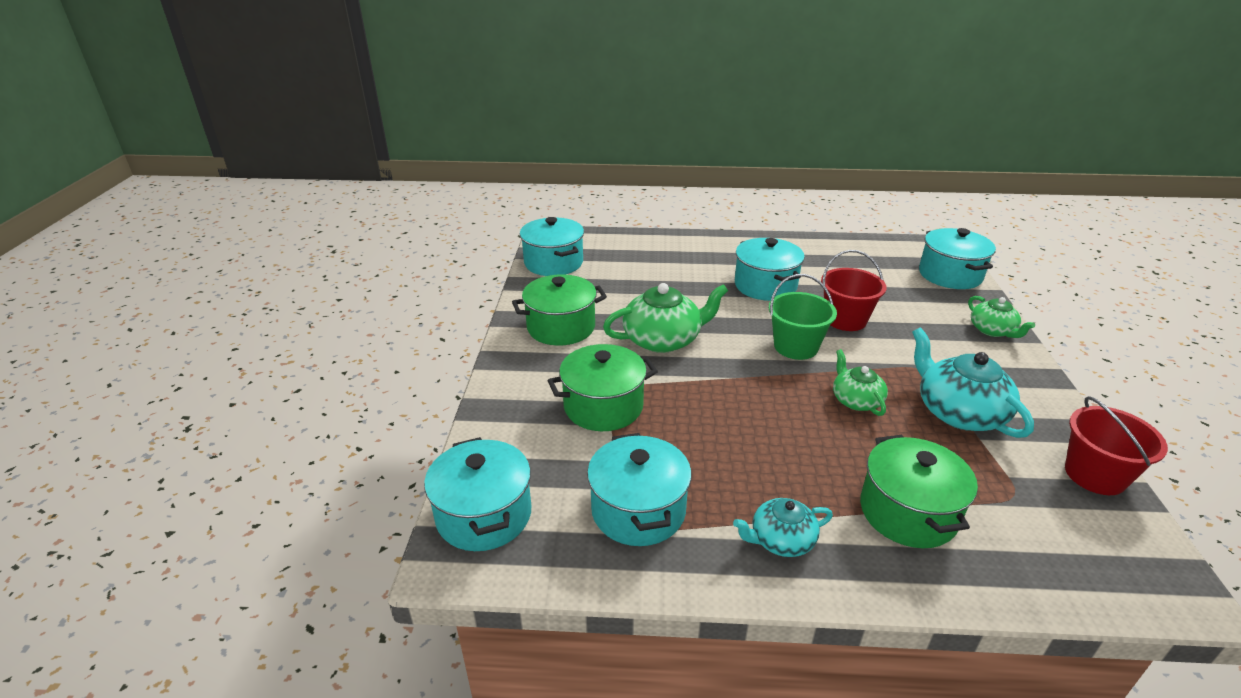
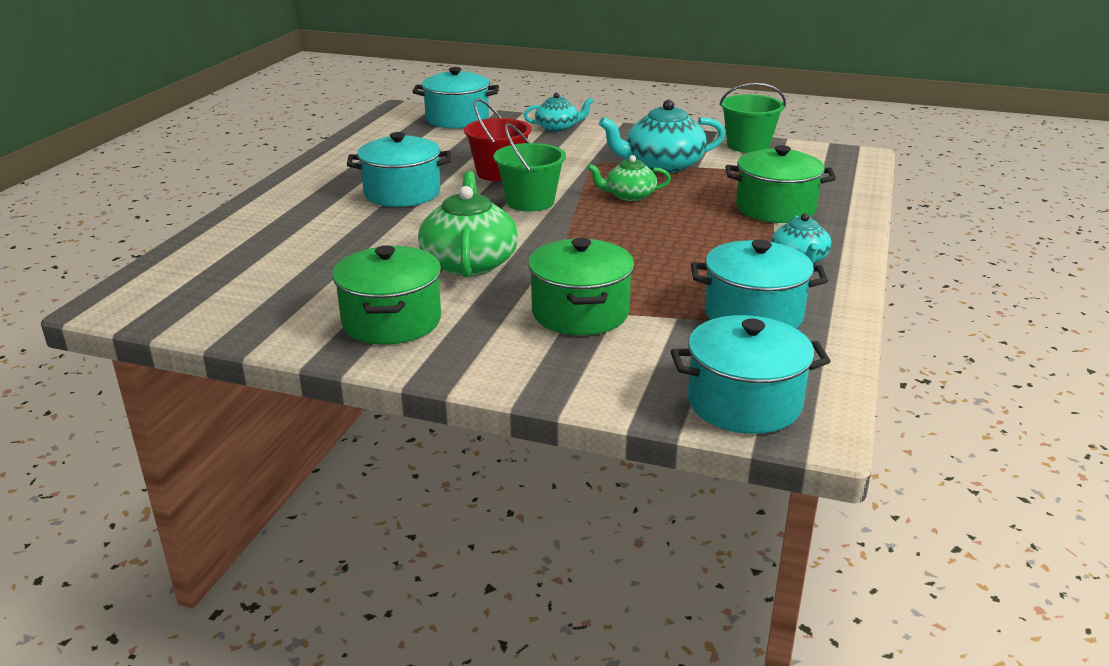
camera: 75 degrees left, 5 degrees down
turquoise pot [520,217,584,276] -> none
green teapot [968,296,1035,338] -> turquoise teapot [524,93,594,132]
red bucket [1065,396,1168,495] -> green bucket [719,83,786,153]

